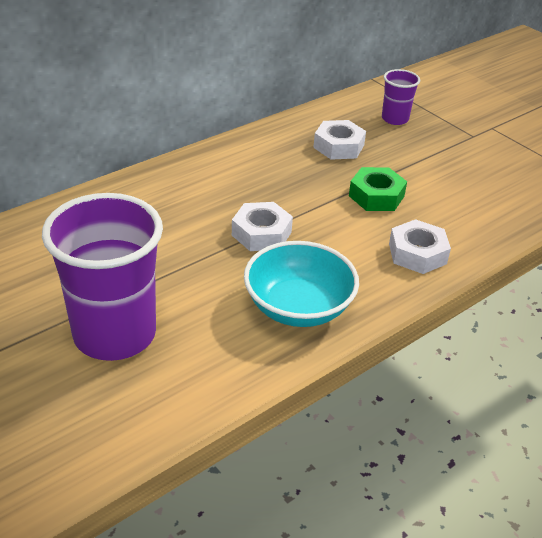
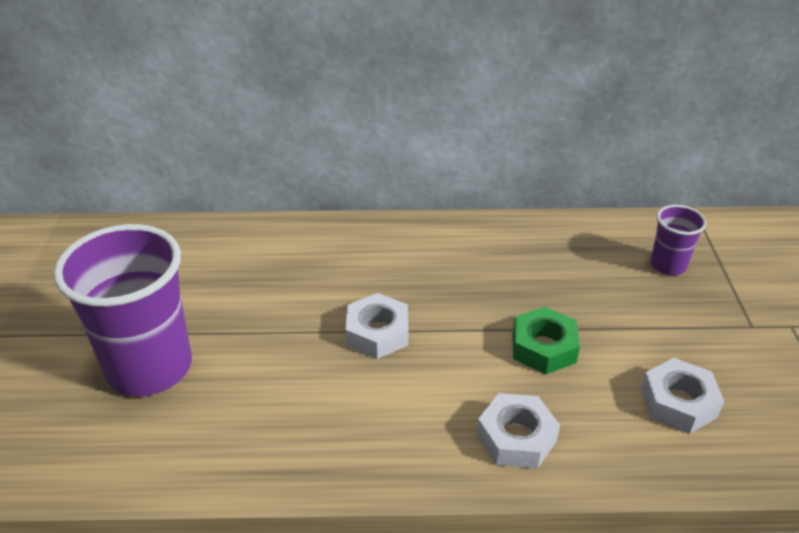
camera: 40 degrees right, 0 degrees up
turquoise bowl [244,241,359,327] -> none
white nut [313,120,366,160] -> white nut moved to [641,358,724,434]

